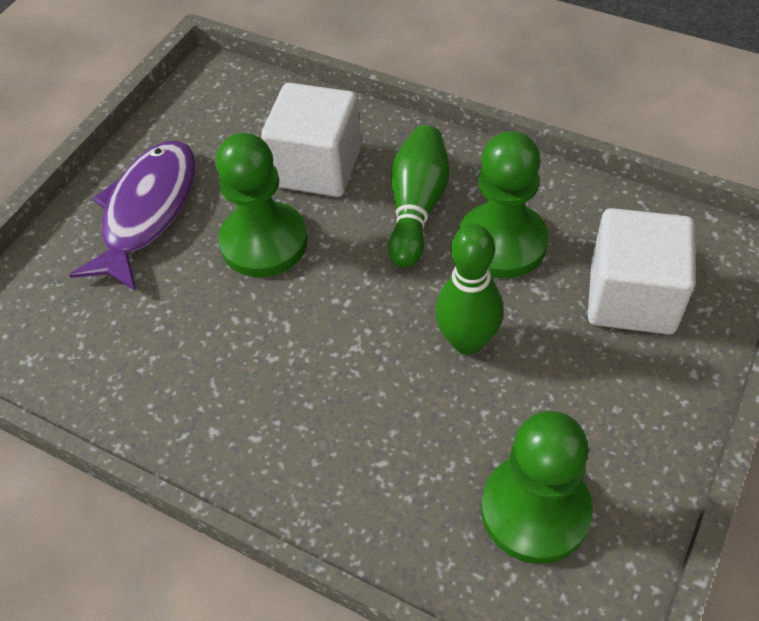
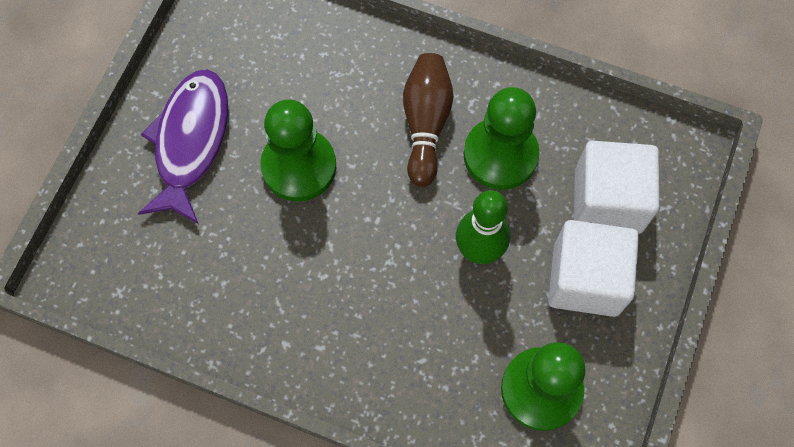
camera: 10 degrees left, 15 degrees up
white cube [261,83,361,197] -> white cube moved to [548,220,639,317]
green bowling pin [388,125,449,268] -> brown bowling pin [403,53,454,187]

